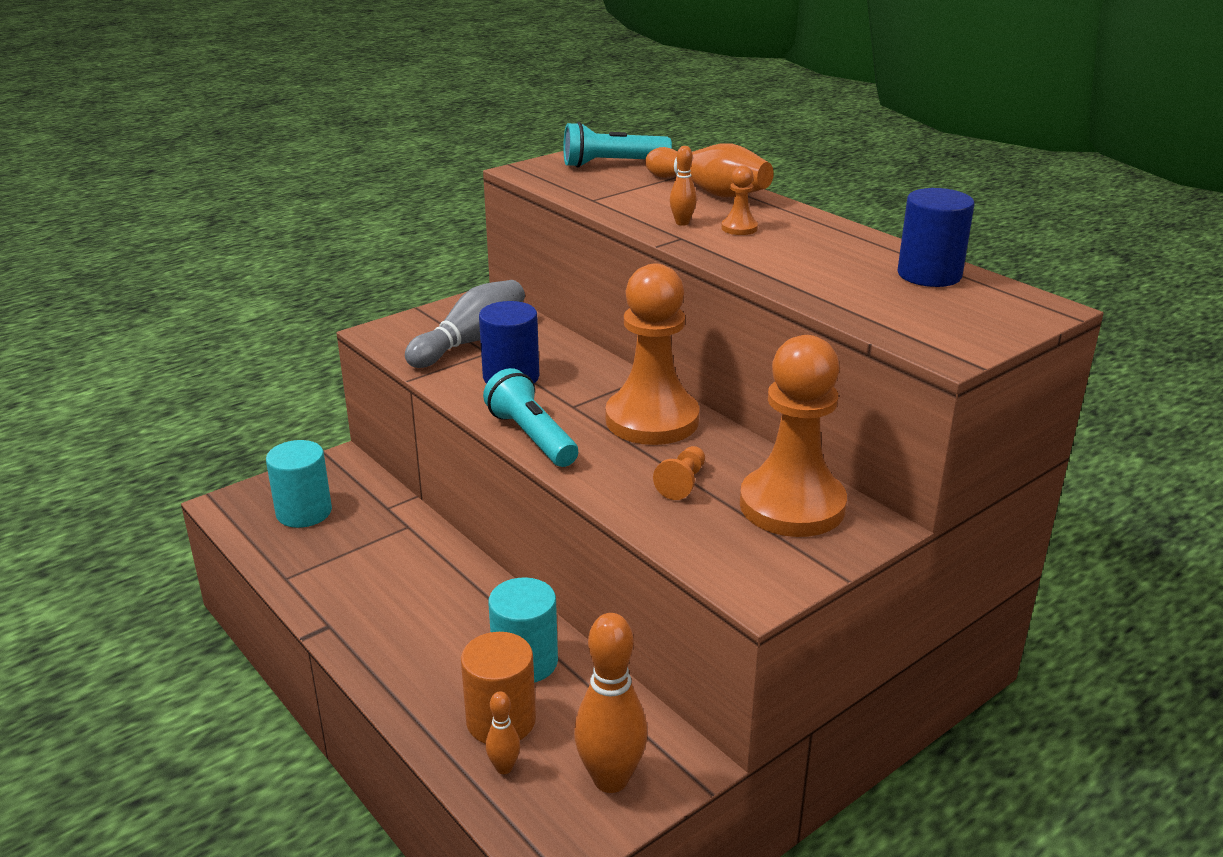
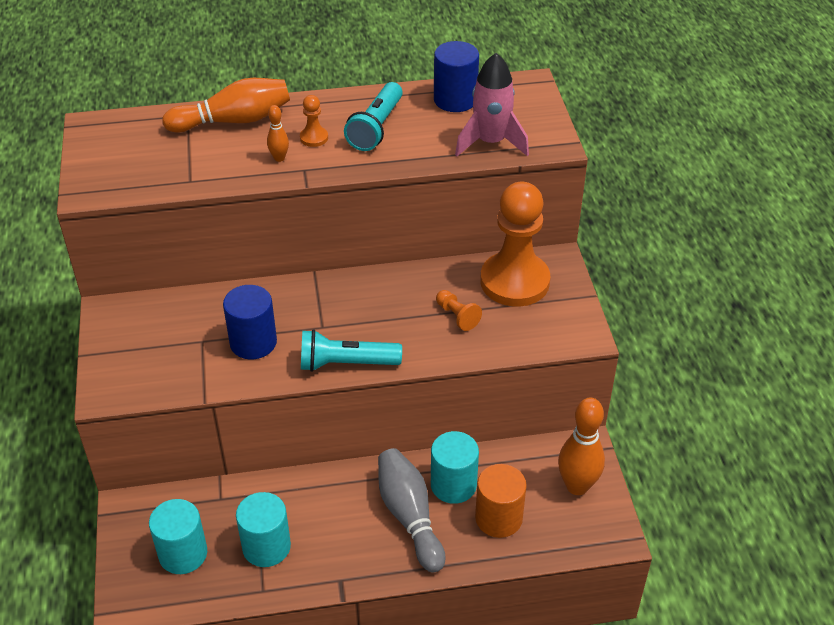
camera: 60 degrees left, 15 degrees up
grey bowling pin [405,280,525,368] -> grey bowling pin moved to [378,448,445,573]
orange bowling pin [486,691,520,774] -> none
turquoise flashlight [563,122,672,168] -> turquoise flashlight moved to [344,82,403,151]
orange pawn [606,264,700,445] -> none
none -> turquoise cylinder [236,492,291,567]
none -> pink rocket [455,53,529,156]

